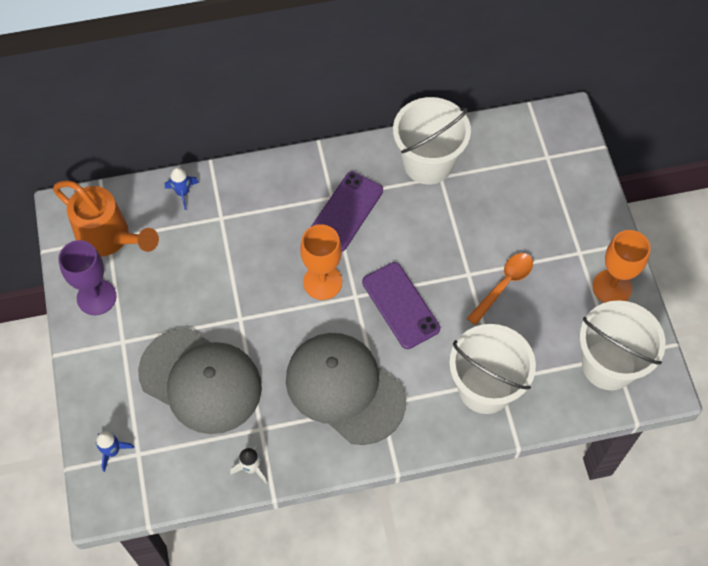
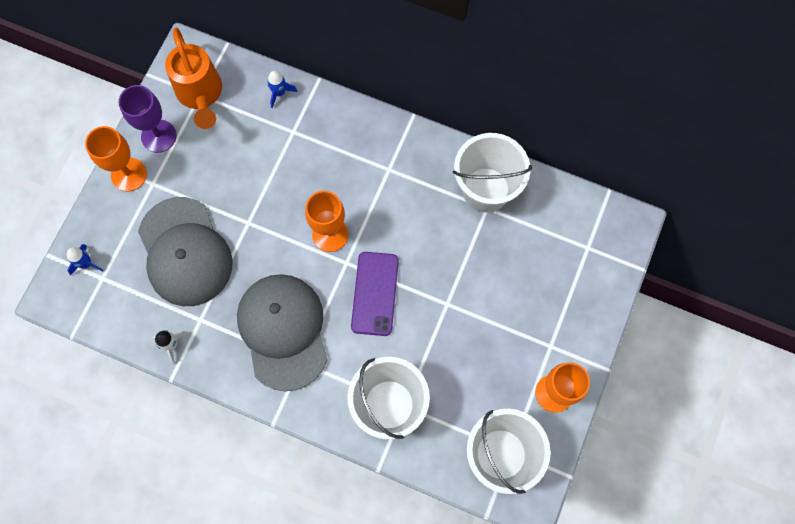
camera: 35 degrees right, 10 degrees up
purple phone [311,171,383,252] -> none
orange spoon [467,253,533,325] -> none
none -> orange goblet [85,126,147,192]

